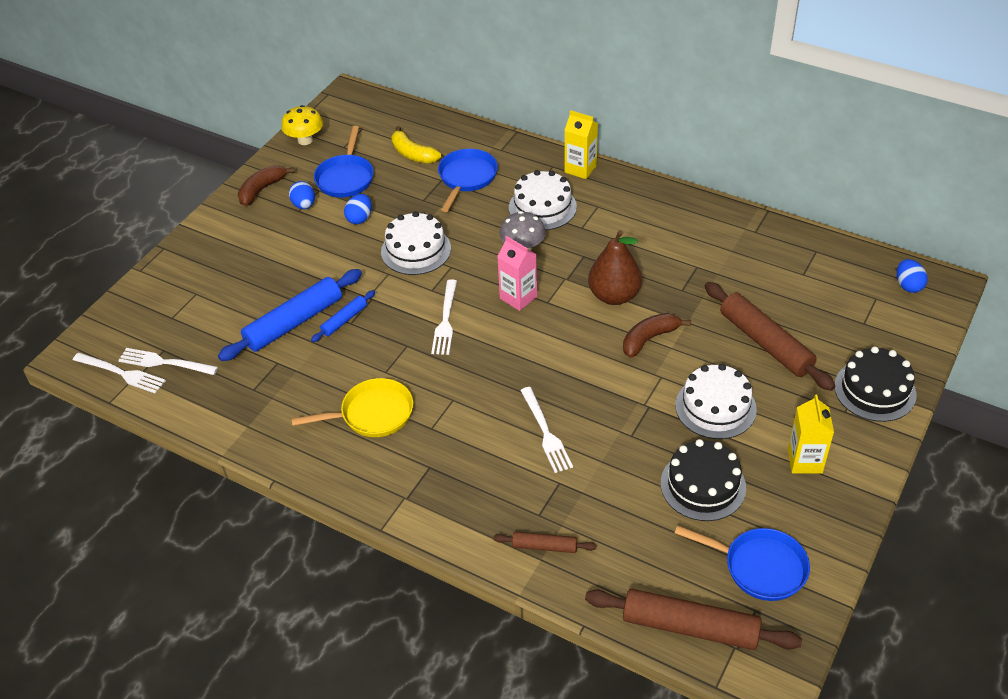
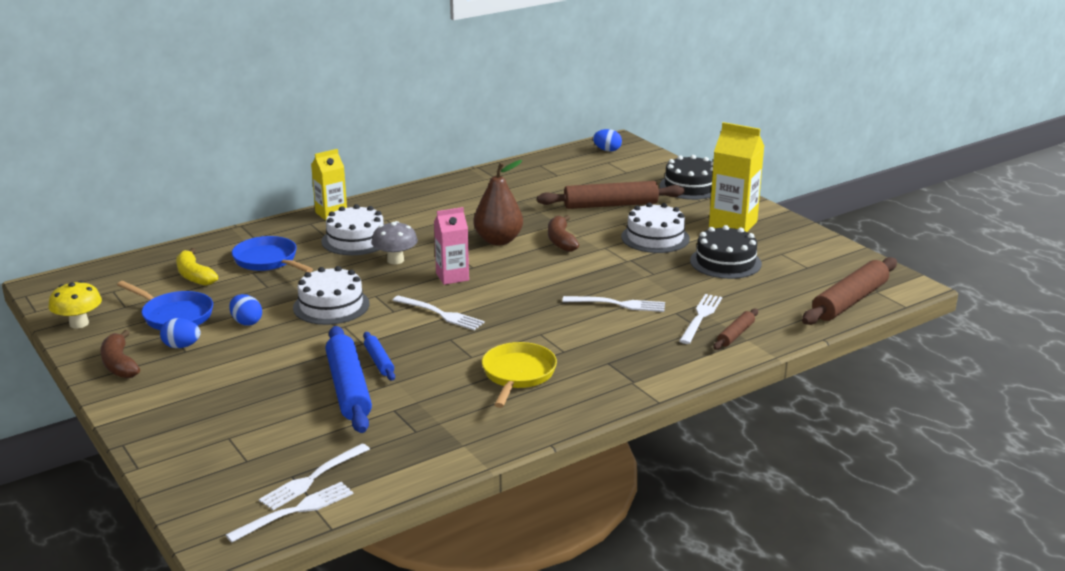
camera: 65 degrees left, 20 degrees down
yellow banana [391,126,441,163] -> yellow banana turned 75 degrees clockwise [176,248,218,286]
blue pan [675,525,810,601] -> none
yellow carton [788,394,834,473] -> yellow carton [709,122,764,232], size x1.54
none -> white fork [679,294,722,344]

